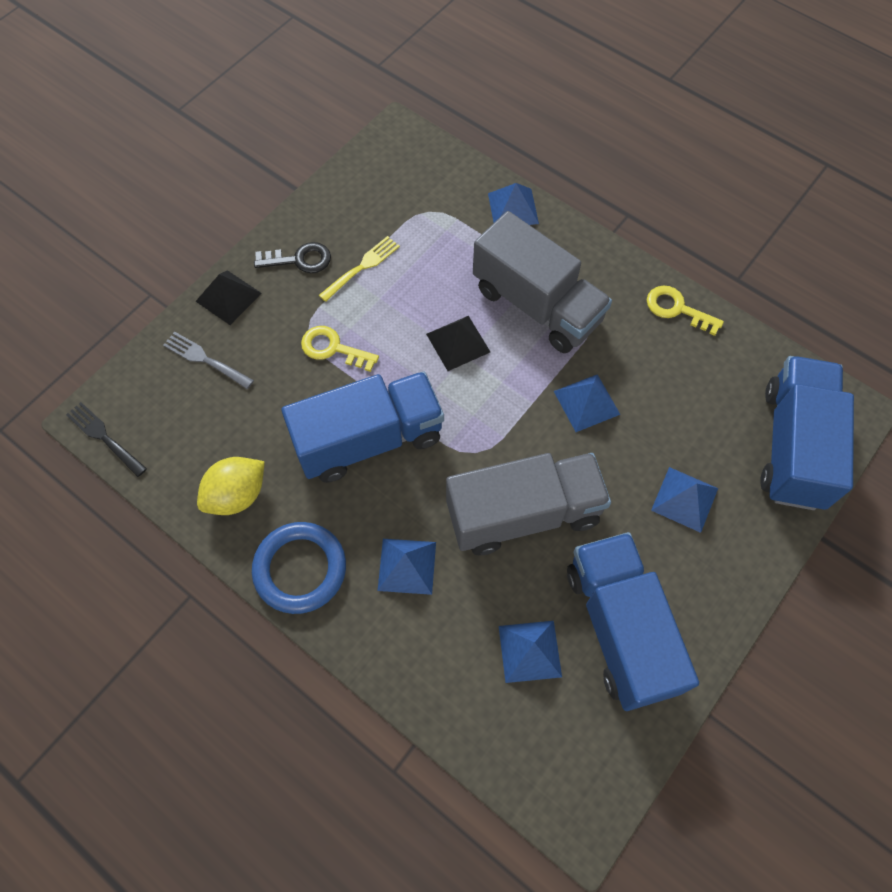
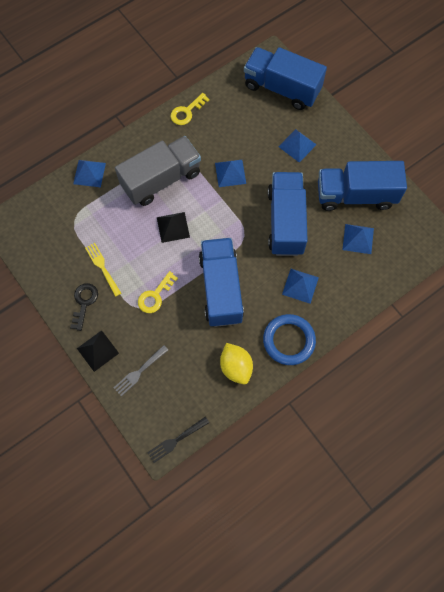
camera: 75 degrees left, 5 degrees up
grey truck [446,453,611,555] -> blue truck [268,172,308,256]

